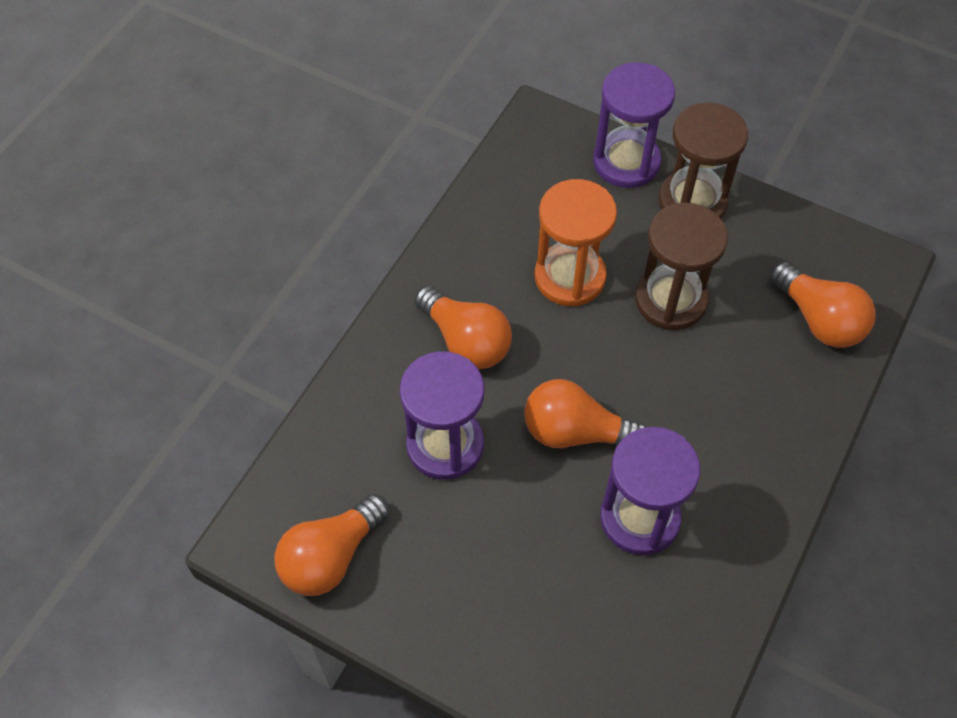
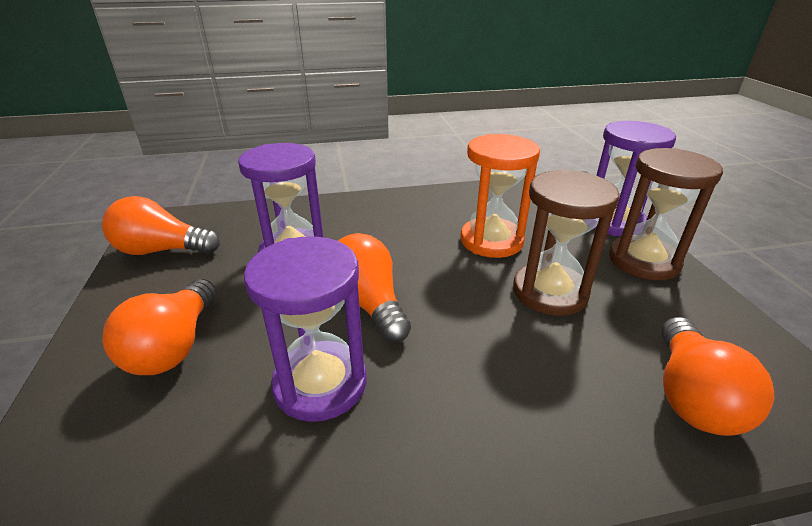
camera: 50 degrees right, 25 degrees down
orange light bulb [414,286,512,369] -> orange light bulb moved to [102,279,216,375]

